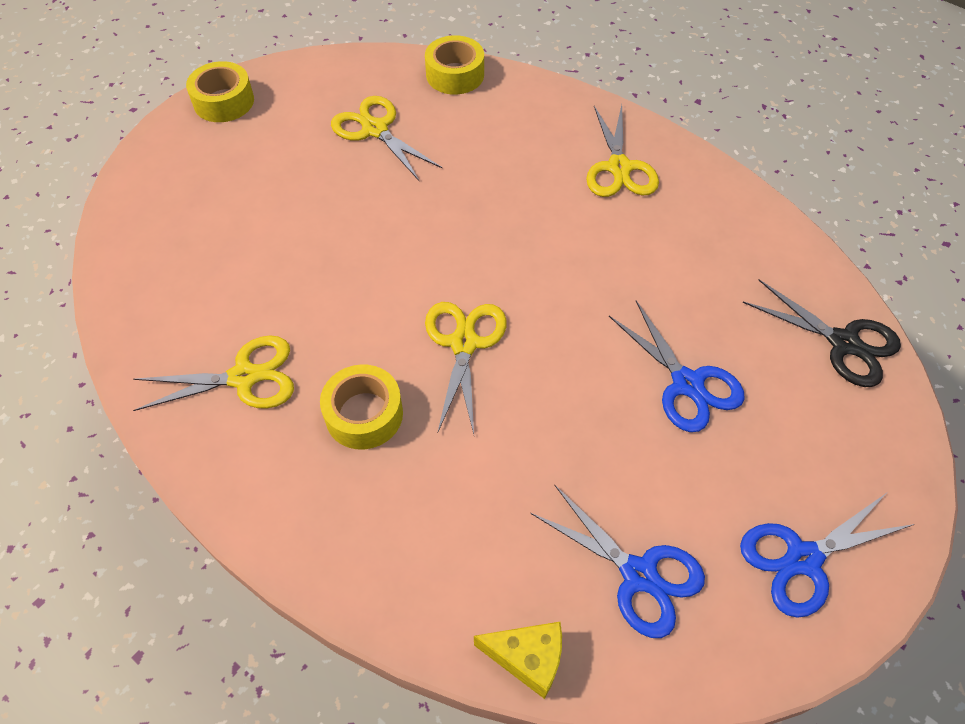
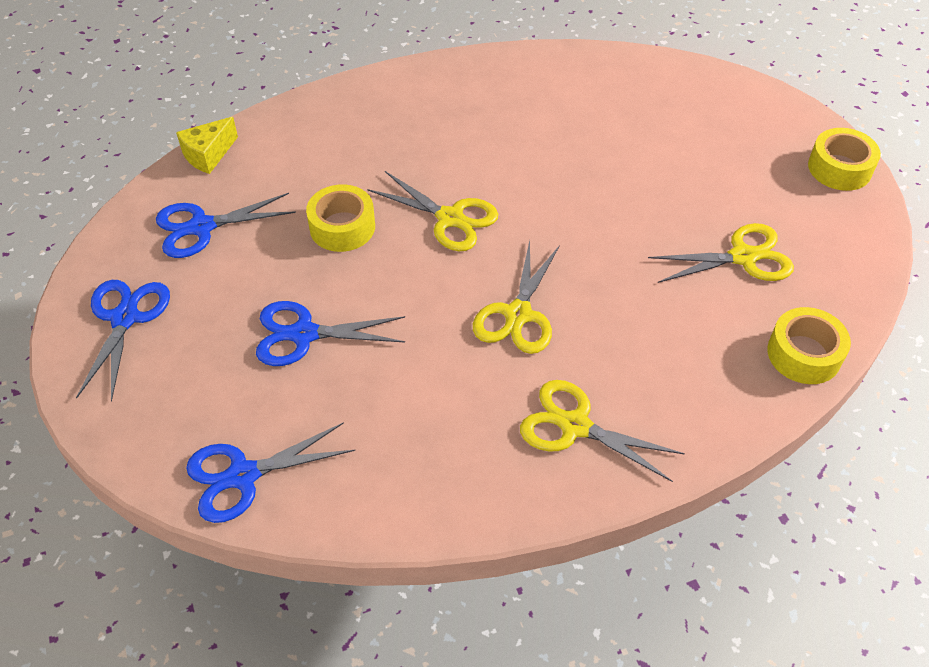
camera: 120 degrees right, 5 degrees down
yellow scissors [133,335,294,411] -> yellow scissors moved to [473,240,560,354]
yellow tape [320,364,403,449] -> yellow tape moved to [306,184,375,252]
black scissors [743,279,901,387] -> blue scissors [186,422,355,523]

